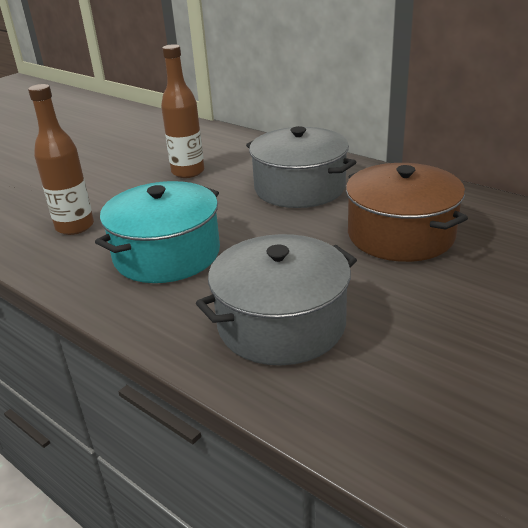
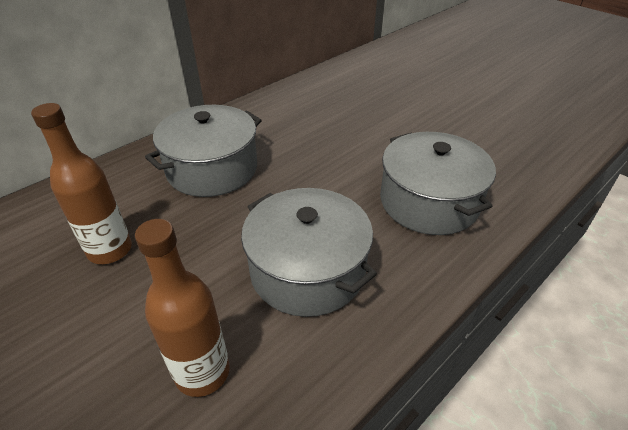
camera: 85 degrees left, 10 degrees up
turquoise pot [95,181,220,283] -> grey pot [241,188,377,317]
brown pot [346,163,468,262] -> none

